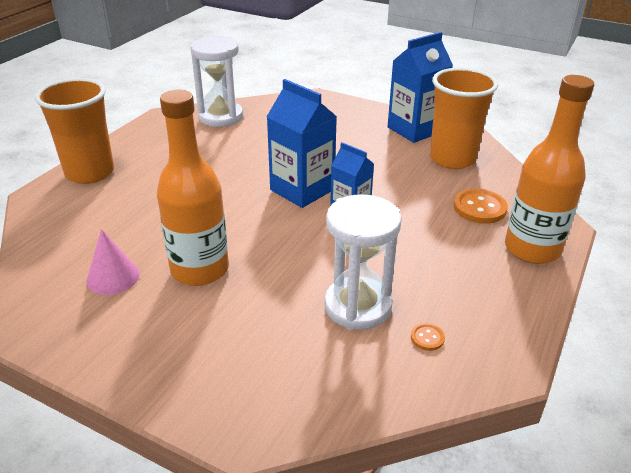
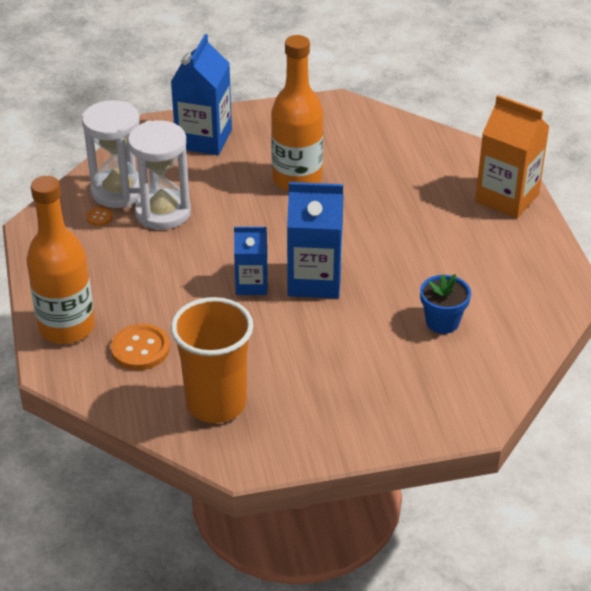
camera: 140 degrees right, 5 degrees up
orange cup [35,78,114,184] -> orange carton [475,95,550,218]
pink cone [87,229,140,295] -> none
white hourglass [190,36,243,127] -> white hourglass moved to [82,100,140,208]
blue carton [388,32,453,143] -> blue carton moved to [171,34,232,155]
none -> blue flower pot [420,274,471,334]

